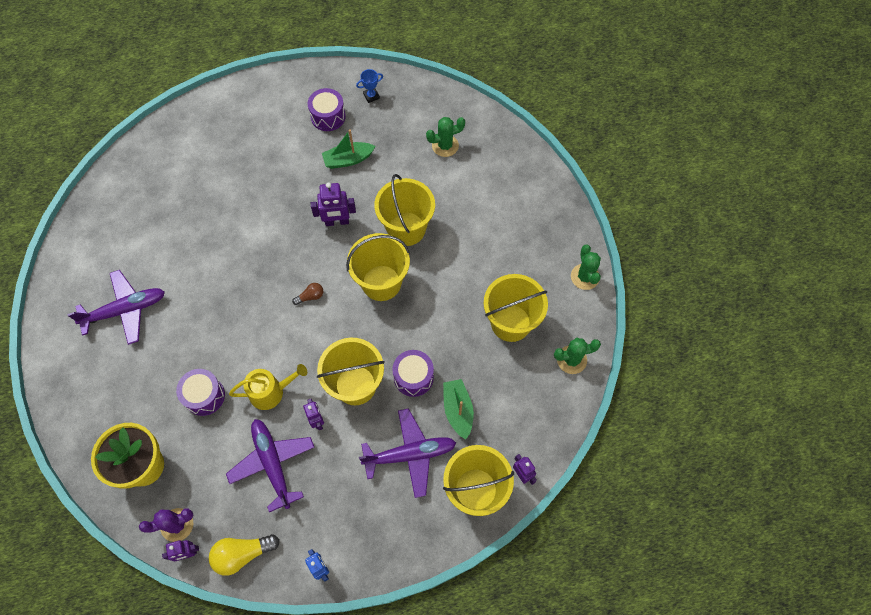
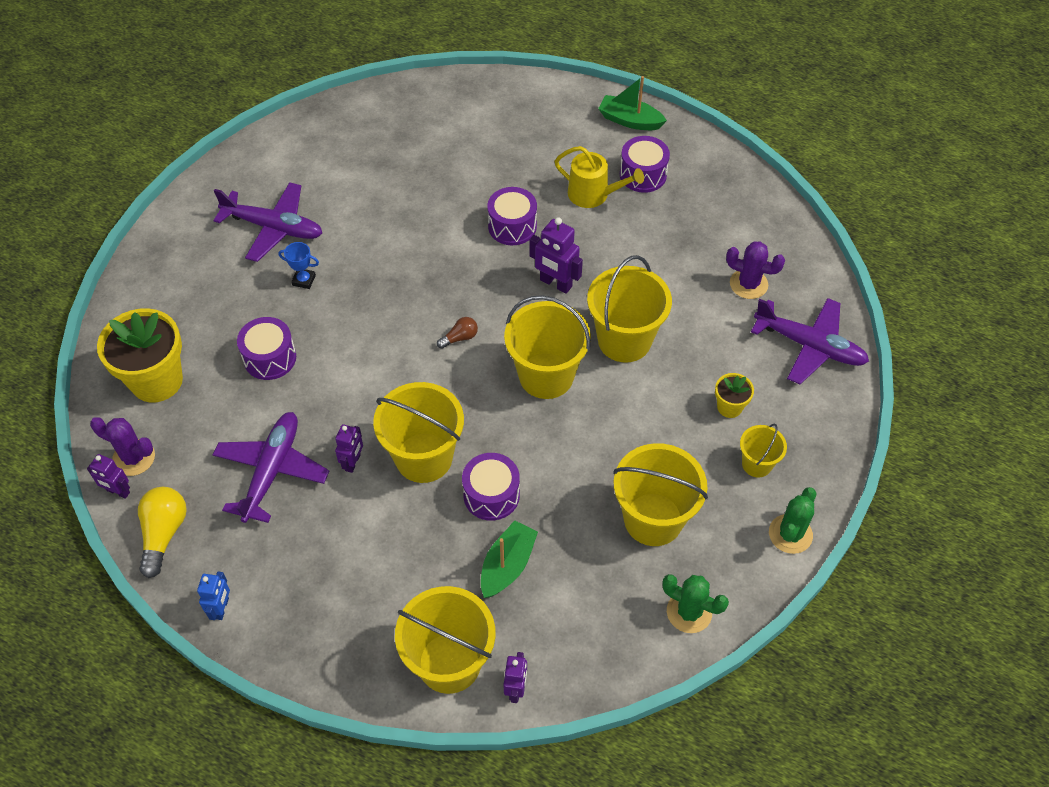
camera: 40 degrees right, 10 degrees down
yellow light bulb [209,534,280,576] -> yellow light bulb turned 75 degrees clockwise [138,487,187,578]
yellow watering can [229,364,307,410] -> yellow watering can moved to [555,146,644,208]
brown light bulb [292,283,323,305] -> brown light bulb turned 45 degrees counterclockwise [437,317,478,349]
green boat [322,129,375,169] -> green boat moved to [598,76,667,130]
blue trophy [356,69,383,103] -> blue trophy moved to [278,242,319,289]
purple plane [359,408,456,498] -> purple plane moved to [751,298,869,384]
green cactus [426,117,465,157] -> purple cactus [726,241,785,299]
none -> purple drum [488,187,537,245]
none -> yellow flower pot [715,373,754,418]
none -> yellow bucket [740,424,787,477]

